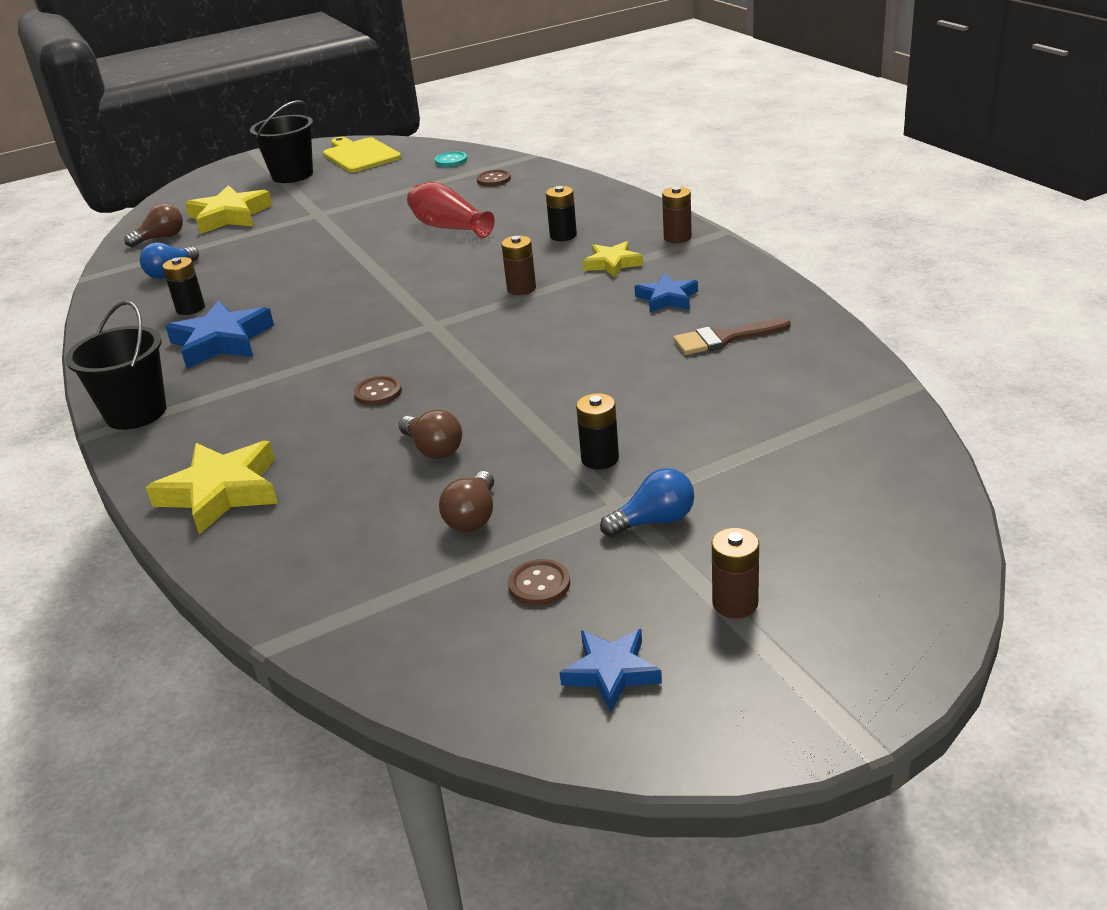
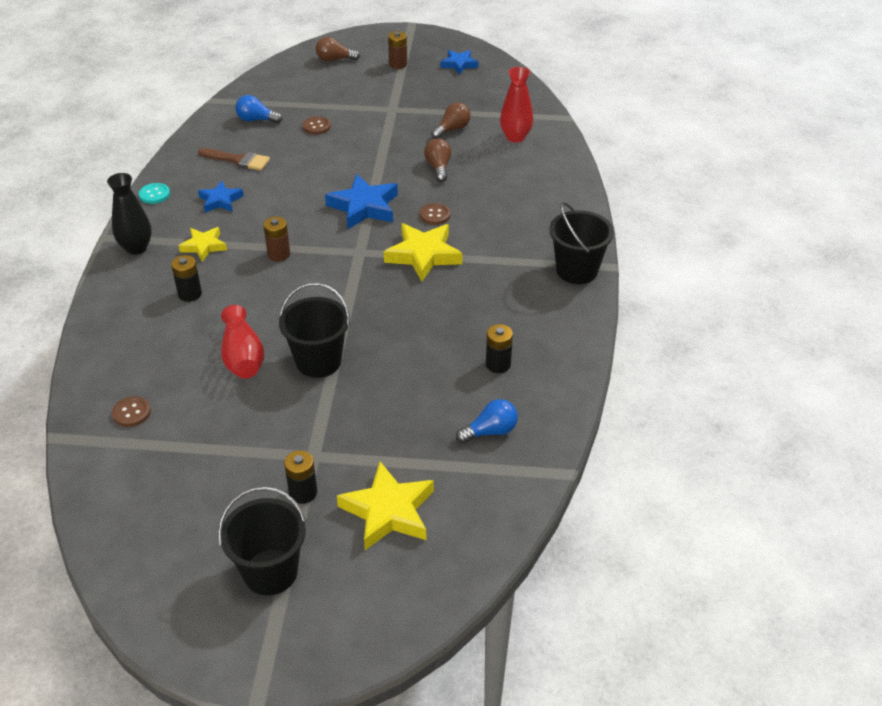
camera: 150 degrees left, 10 degrees up
brown light bulb [124,203,183,247] -> brown light bulb moved to [316,37,360,61]
yellow star [146,441,278,535] -> yellow star moved to [384,223,462,282]
blue star [165,300,274,368] -> blue star moved to [325,174,398,229]
yellow cutting board [323,137,401,173] -> none
turquoise button [435,151,467,167] -> turquoise button moved to [139,183,170,204]
brown button [508,559,570,606] -> brown button moved to [303,116,331,135]
black battery [576,393,619,470] -> black battery moved to [284,450,317,504]
blue light bulb [600,468,694,537] -> blue light bulb moved to [235,95,283,123]
brown battery [662,187,692,243] -> black vase [107,173,152,255]
none -> black bucket [279,283,350,378]
none -> red vase [500,67,533,143]

